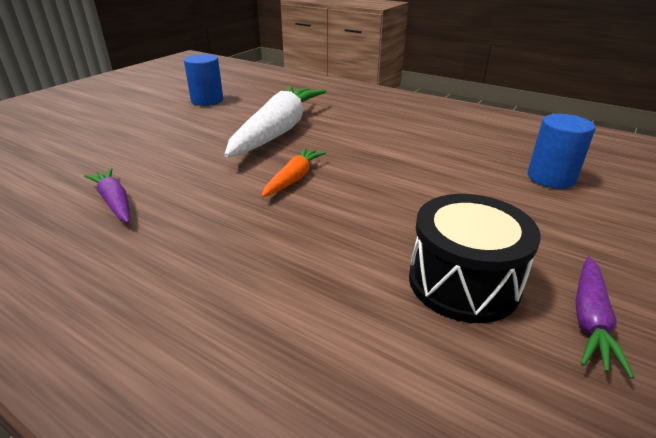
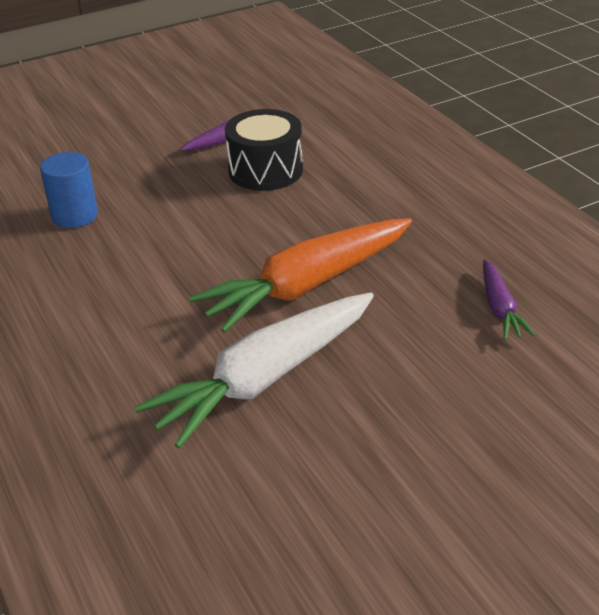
camera: 150 degrees left, 5 degrees up
blue cylinder [184,54,223,106] -> none
orange carrot [262,148,327,197] -> orange carrot [189,218,412,333], size x2.09

